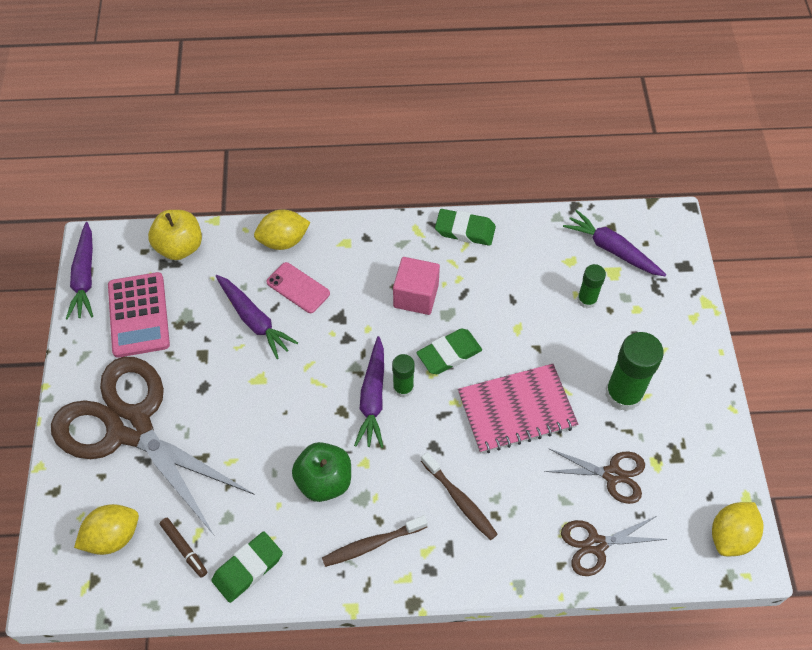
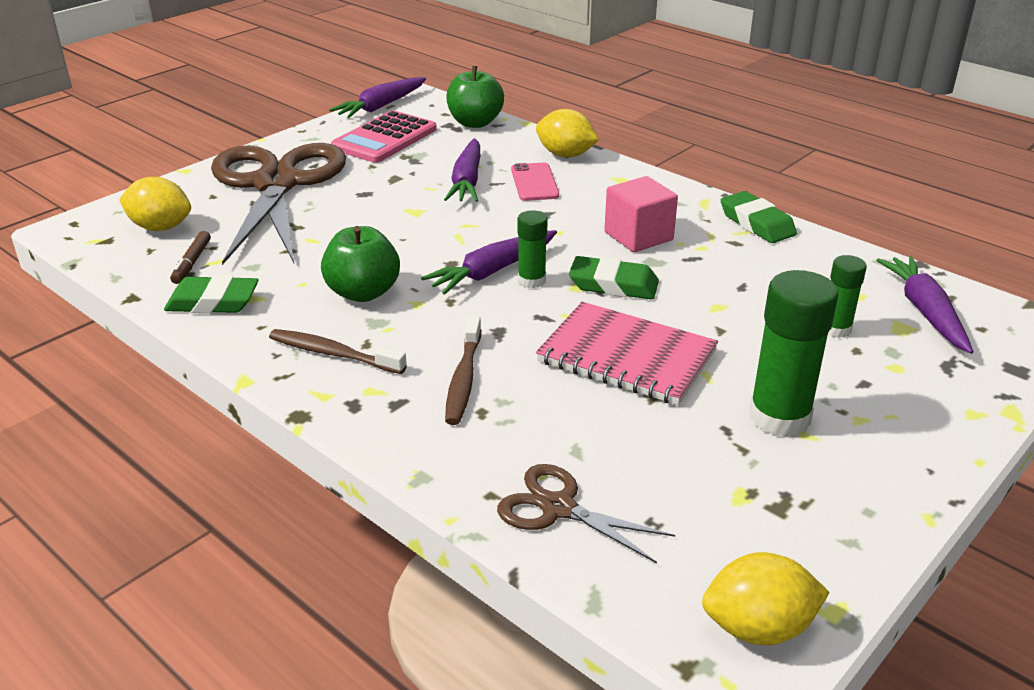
camera: 45 degrees right, 25 degrees down
yellow apple [148,210,202,260] -> green apple [446,66,504,128]
brown scissors [544,448,645,504] -> none

